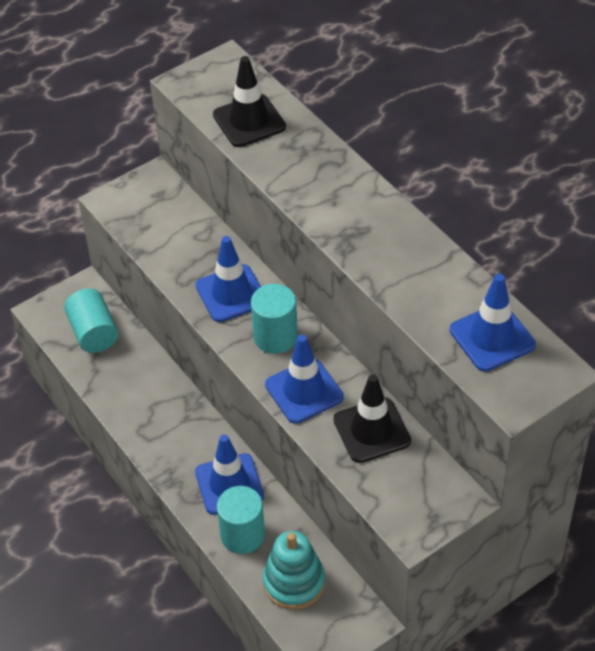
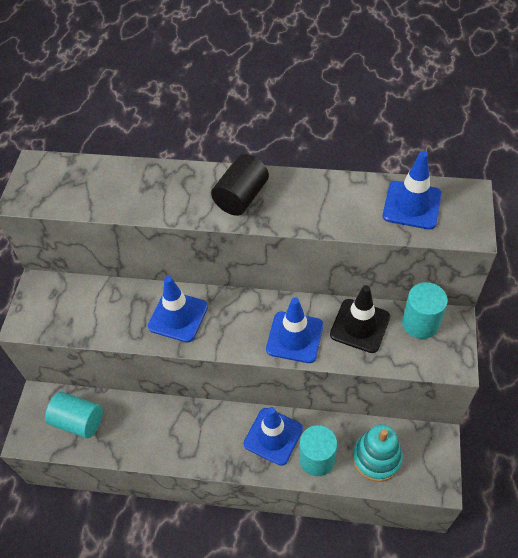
camera: 45 degrees left, 5 degrees up
black traffic cone [213,56,286,147] -> none
turquoise cylinder [251,284,298,354] -> turquoise cylinder moved to [402,282,448,339]
none -> black cylinder [211,154,269,216]

